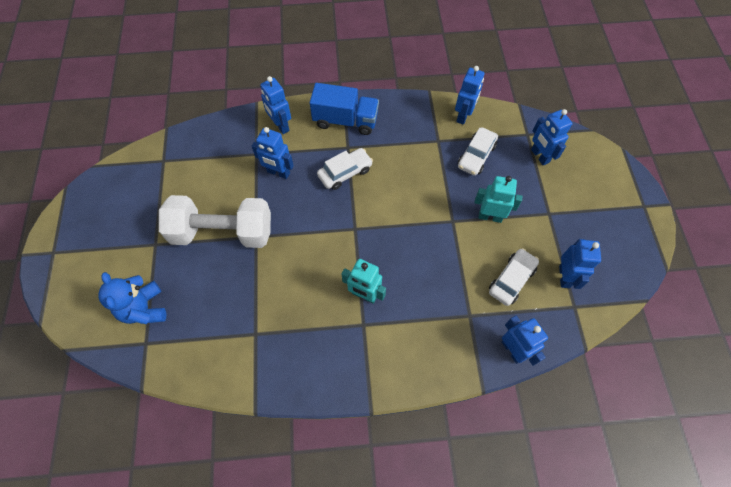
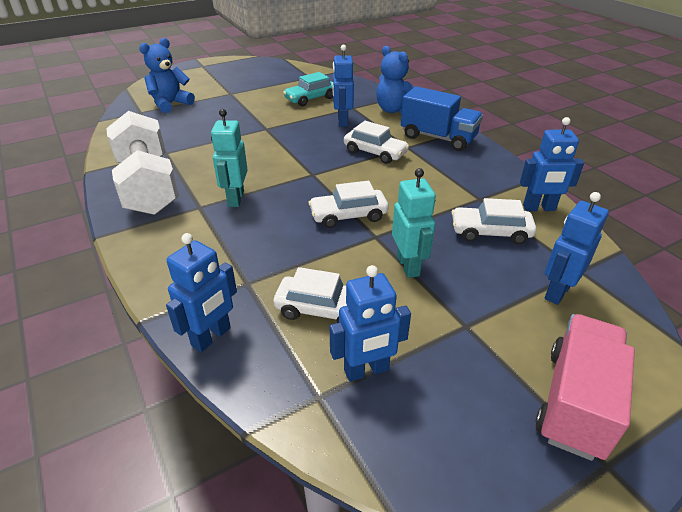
camera: 65 degrees right, 25 degrees down
white dumbbell [159,195,271,248] -> white dumbbell moved to [106,111,179,215]
blue robot [260,76,291,134] -> blue teddy bear [376,46,414,114]
blue truck [310,83,379,135] -> blue truck turned 45 degrees counterclockwise [401,86,483,151]
none -> turquoise car [283,72,333,106]
none -> white car [309,181,389,228]
none -> pink truck [535,314,635,461]

